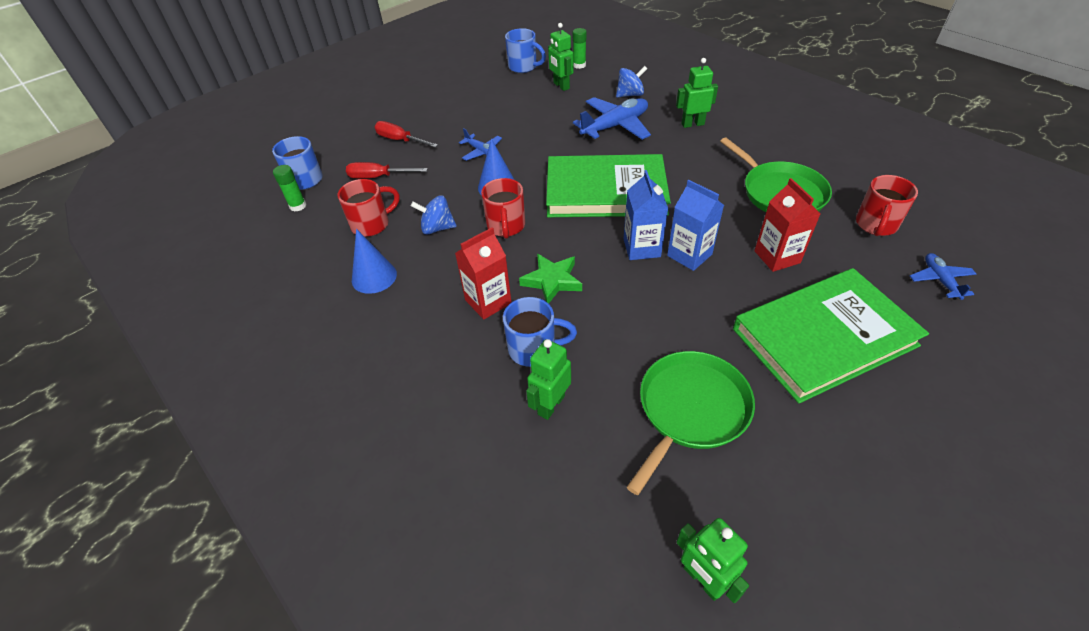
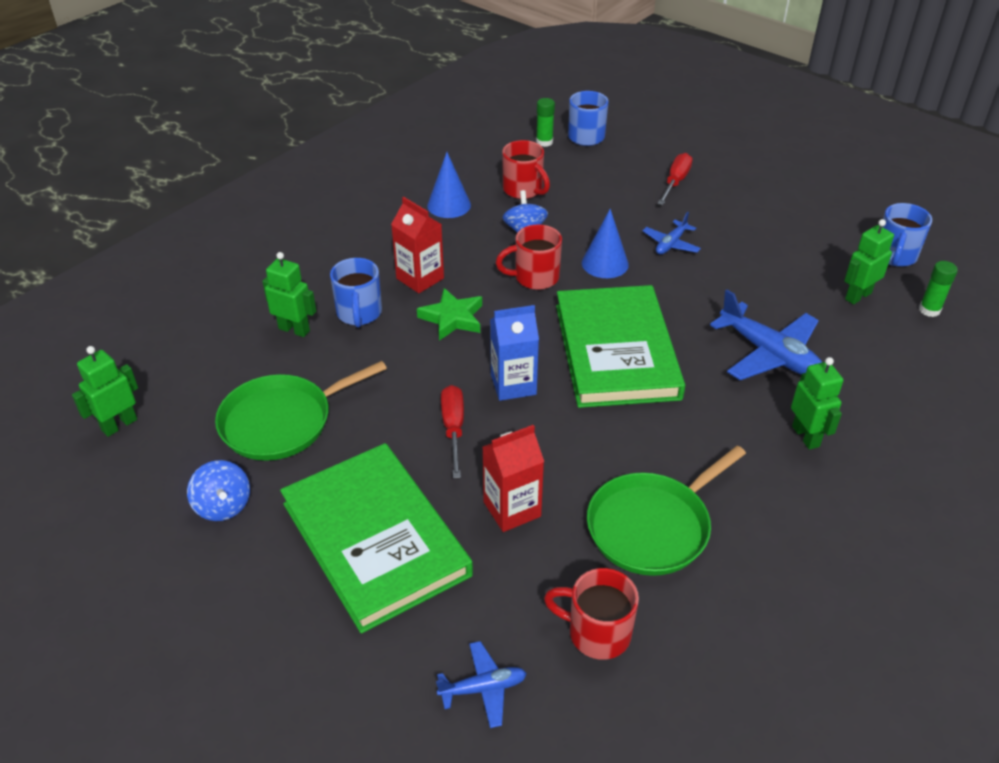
camera: 80 degrees right, 5 degrees down
red screwdriver [346,162,428,178] -> red screwdriver moved to [441,385,464,479]
blue spinning top [616,66,647,98] -> blue spinning top moved to [187,460,250,521]
green pan [627,351,755,495] -> green pan turned 120 degrees clockwise [215,361,387,461]
blue carton [667,180,724,271] -> none

